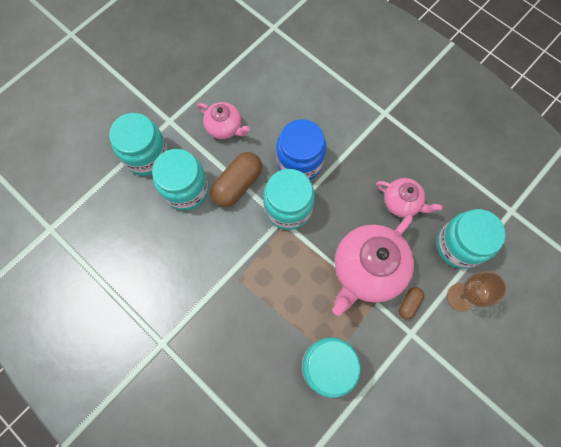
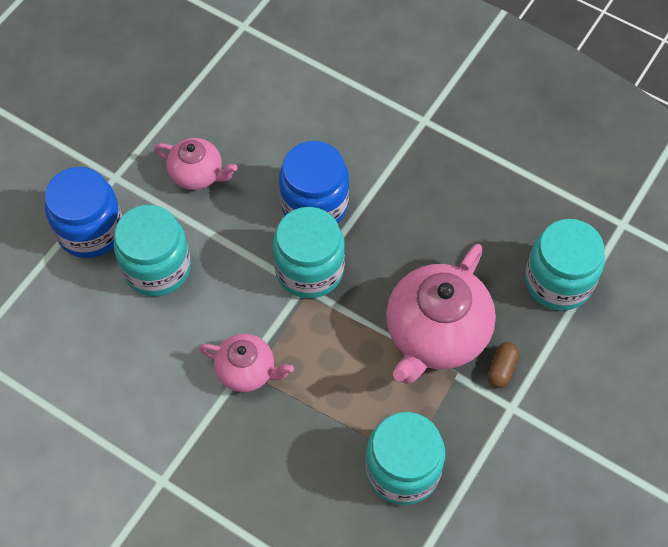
camera: 10 degrees left, 10 degrees down
turquoise jar [109,113,169,176] -> blue jar [45,167,122,258]
brown capsule [210,152,262,207] -> none
pink teapot [376,178,443,217] -> pink teapot moved to [199,334,294,392]
brown goblet [447,271,507,312] -> none

